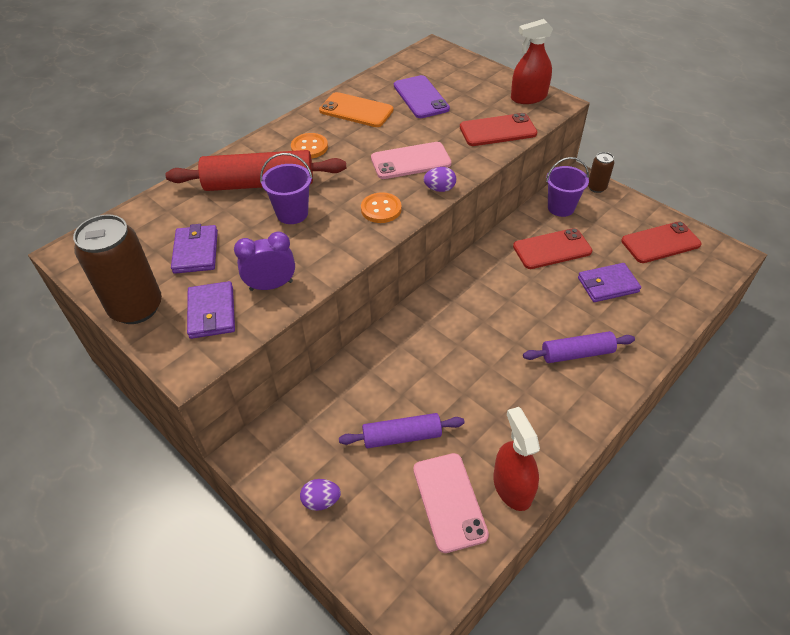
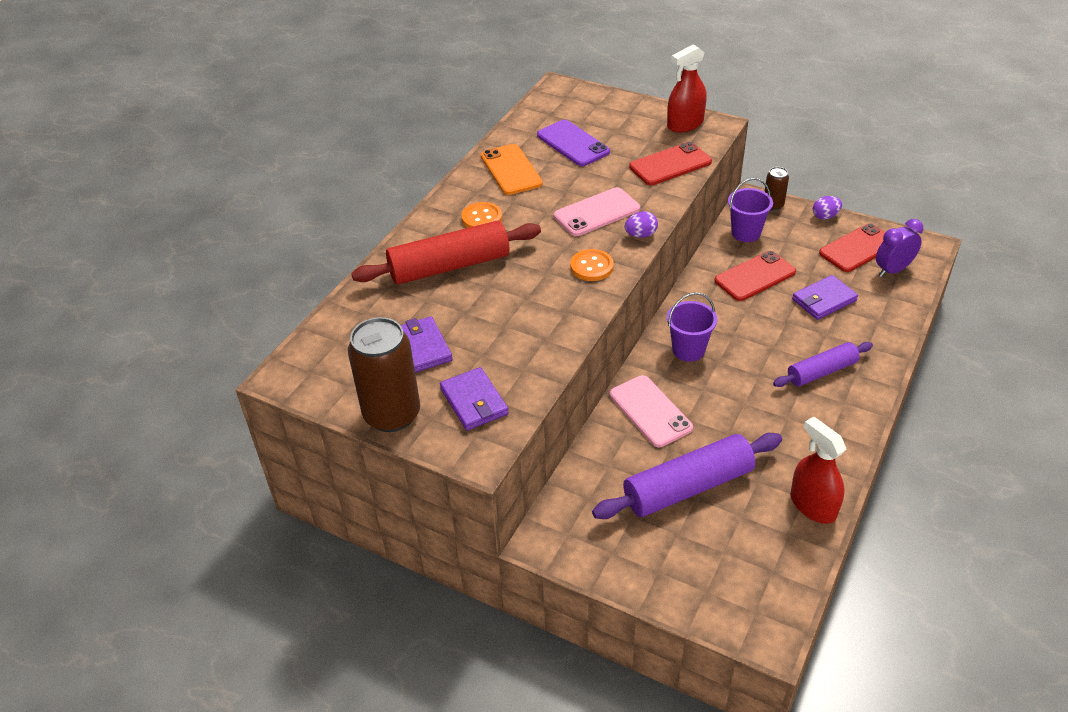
camera: 15 degrees left, 5 degrees down
purple clock [234,232,295,291] -> purple clock moved to [876,219,923,277]
purple bucket [260,153,313,224] -> purple bucket moved to [667,292,717,362]
purple egg [300,479,341,511] -> purple egg moved to [813,196,842,220]
orange phone [319,92,394,127] -> orange phone turned 60 degrees clockwise [481,144,543,195]
purple rolling pin [339,413,465,448] -> purple rolling pin [592,433,782,519], size x1.64
pink phone [413,453,489,553] -> pink phone moved to [610,375,693,447]

